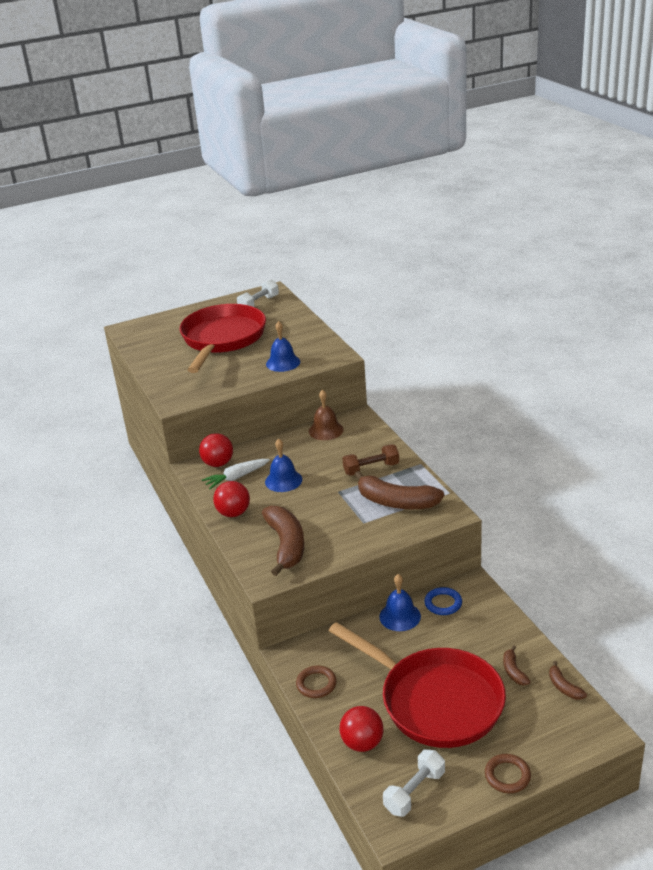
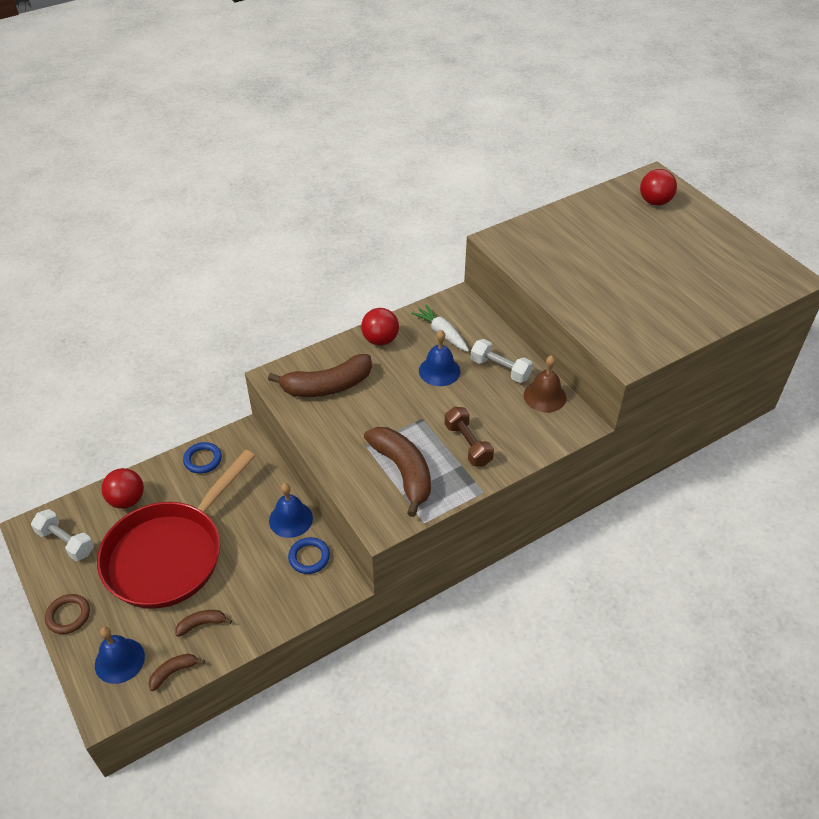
camera: 80 degrees right, 15 degrees up
red pan [180,304,266,373] -> none
red ball [199,433,233,467] -> red ball moved to [640,169,677,206]
white dumbbell [237,280,279,307] -> white dumbbell moved to [471,339,533,383]
blue bell [266,321,300,372] -> blue bell moved to [95,627,145,684]
brown ring [296,665,337,698] -> blue ring [183,442,222,474]
brown banana [354,471,444,509] -> brown banana turned 135 degrees clockwise [364,427,431,517]

